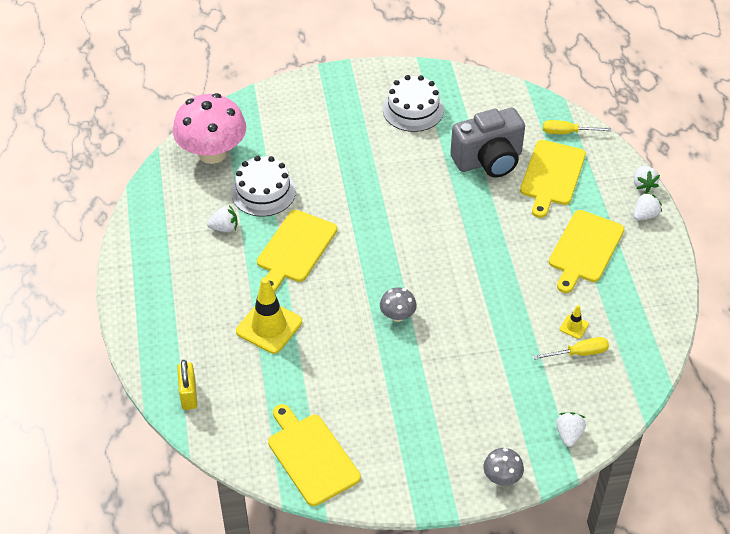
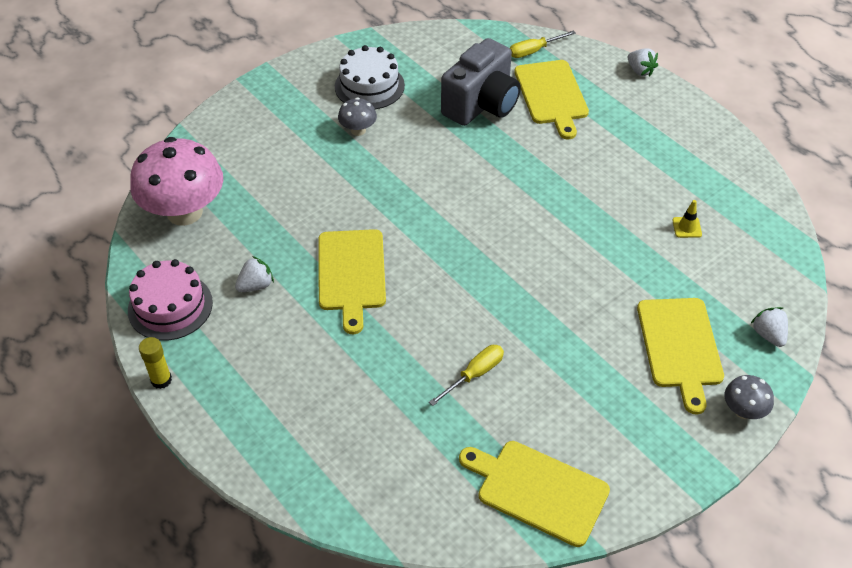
camera: 30 degrees left, 0 degrees up
yellow padlock [177,360,197,410] -> none
white cake [231,156,296,217] -> none
yellow traffic cone [236,277,302,354] -> none
grey mushroom [380,287,417,322] -> grey mushroom moved to [338,97,377,136]
yellow screwdriver [533,337,609,360] -> yellow screwdriver moved to [429,345,504,406]
yellow cutting board [549,210,624,293] -> yellow cutting board moved to [637,298,724,415]
white strawberry [633,192,662,221] -> none
none -> pink cake [128,259,213,341]
none -> yellow glue stick [139,337,172,389]

